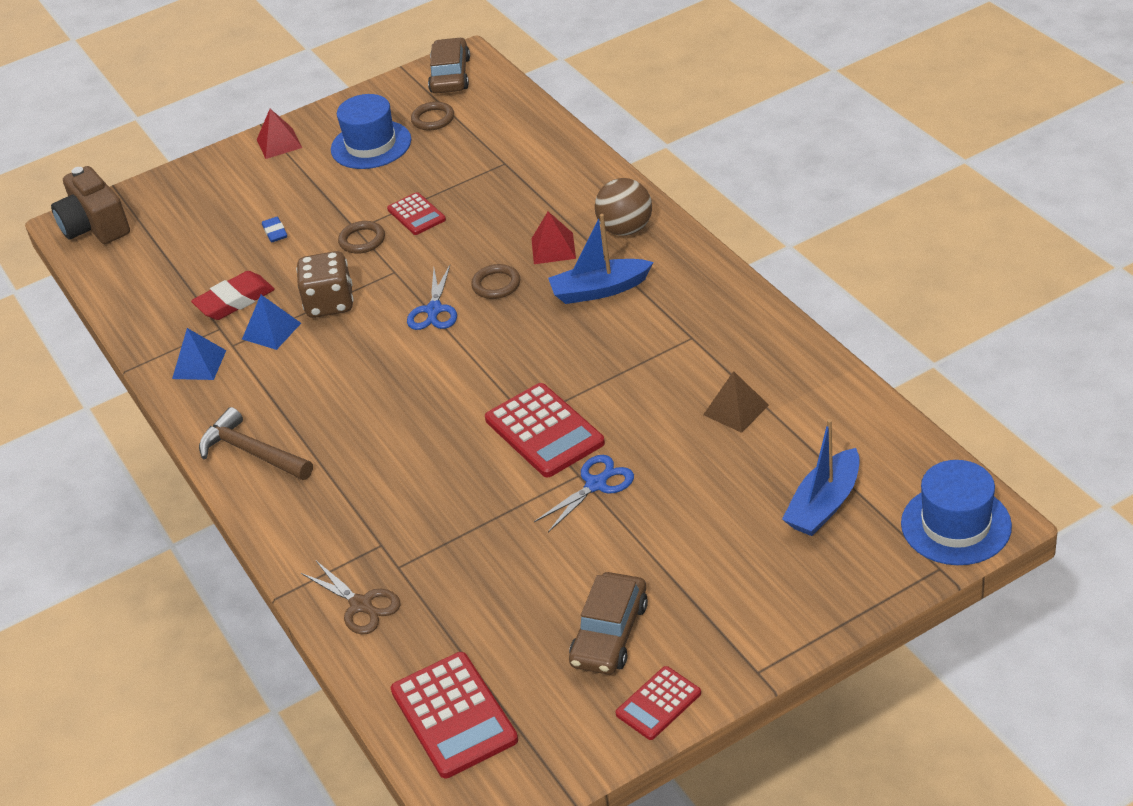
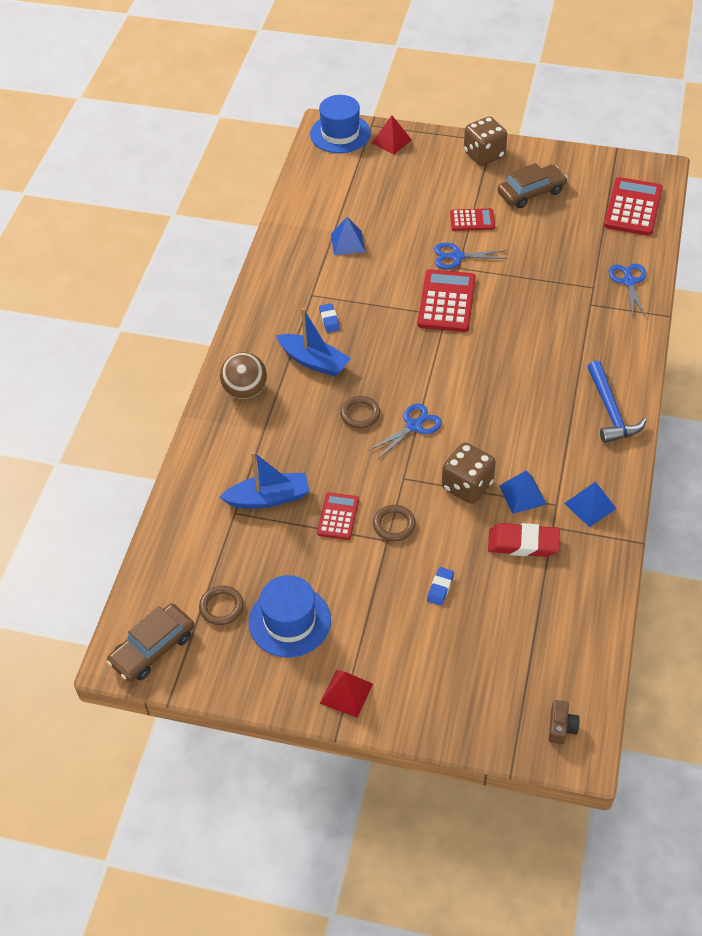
camera: 140 degrees left, 10 degrees up
brown camera [51,166,130,244] -> brown camera [549,700,580,744], size x0.46
brown hammer [199,407,313,480] -> blue hammer [587,360,647,443]
brown scissors [301,561,400,634] -> blue scissors [609,264,646,318]
red pyramid [531,211,576,264] -> red pyramid moved to [372,115,412,155]
red calculator [616,666,701,740] -> red calculator moved to [450,208,495,231]
brown pyramid [703,371,769,433] -> blue pyramid [331,217,365,255]
blue boat [782,419,860,536] -> blue boat moved to [220,452,310,509]
none -> blue eraser [319,303,340,333]
none -> brown dice [464,116,507,166]

